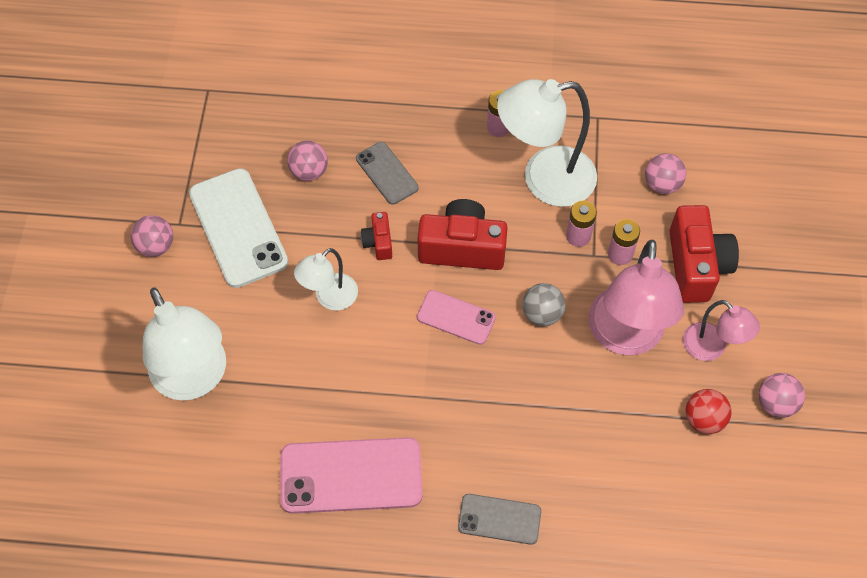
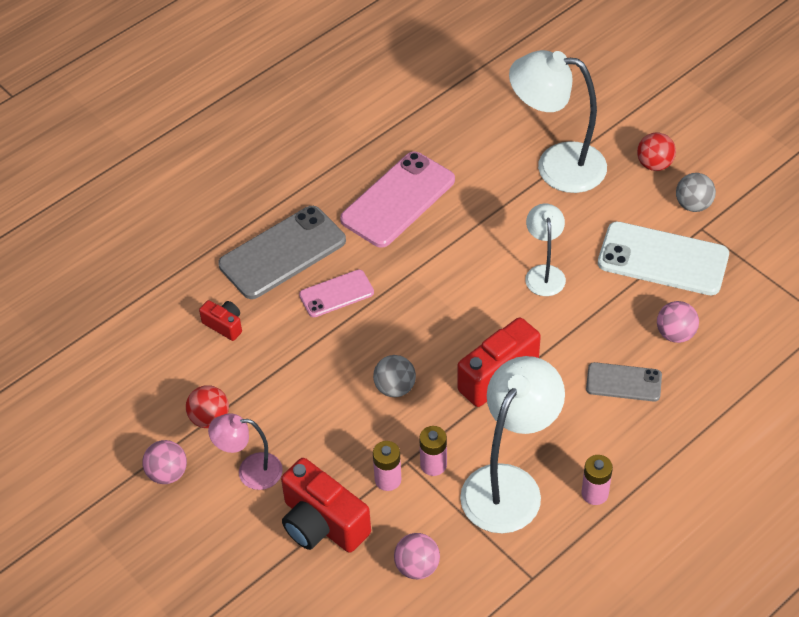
camera: 135 degrees right, 10 degrees down
pink ball [131,215,173,257] -> grey ball [676,173,716,212]
red camera [361,212,392,260] -> red camera moved to [199,300,242,341]
pink phone [417,290,496,345] -> pink phone moved to [299,270,374,317]
grey phone [458,494,541,545] -> grey phone [218,206,346,299], size x1.78
pink lamp [588,239,684,355] -> none
none -> red ball [637,132,676,171]

